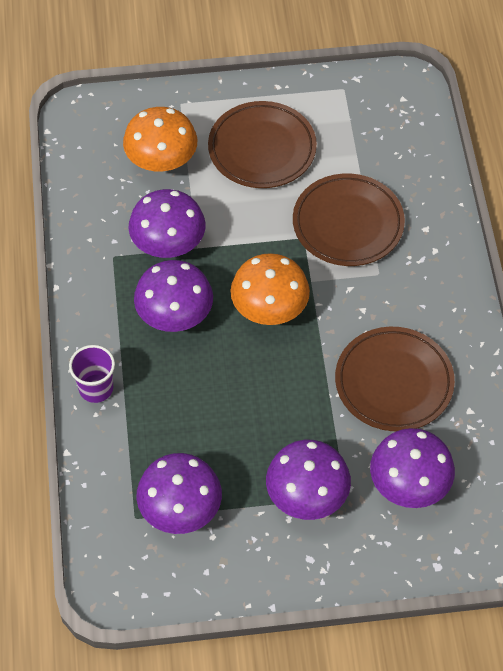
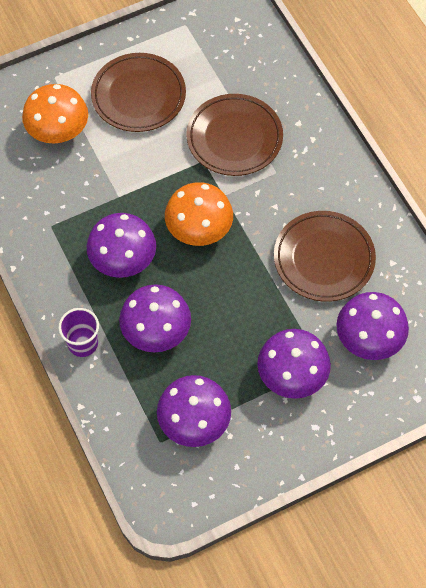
camera: 20 degrees left, 5 degrees up
purple mushroom [129,189,206,258] -> purple mushroom moved to [119,284,191,352]

